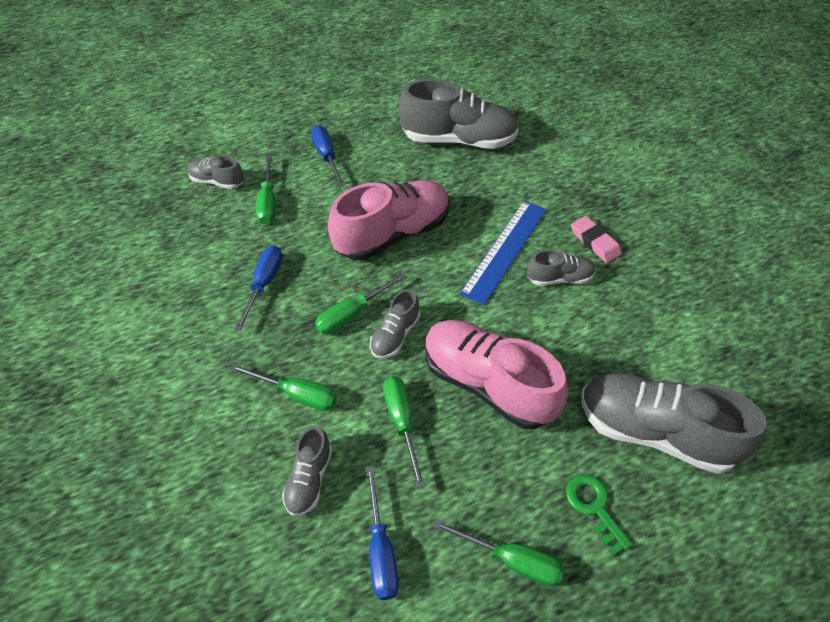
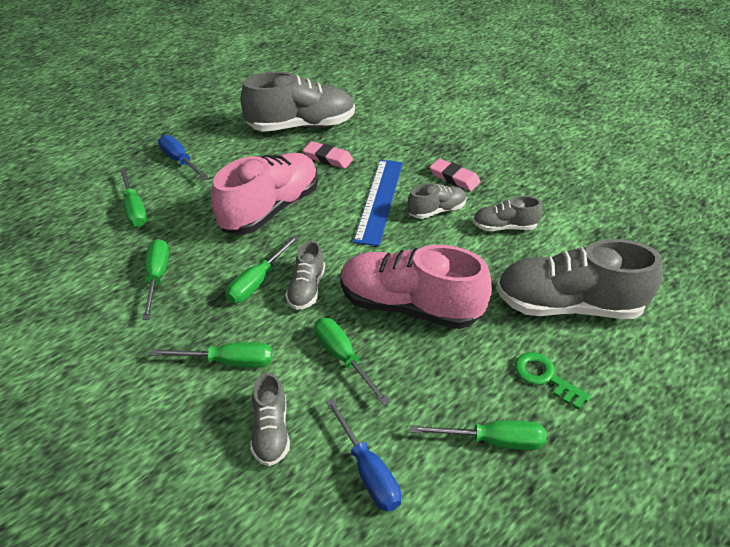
camera: 20 degrees left, 10 degrees down
grey shoe [187,155,244,189] -> grey shoe moved to [473,196,543,231]
blue screwdriver [235,245,283,331] -> green screwdriver [142,239,169,320]
none -> pink eraser [303,141,353,169]

